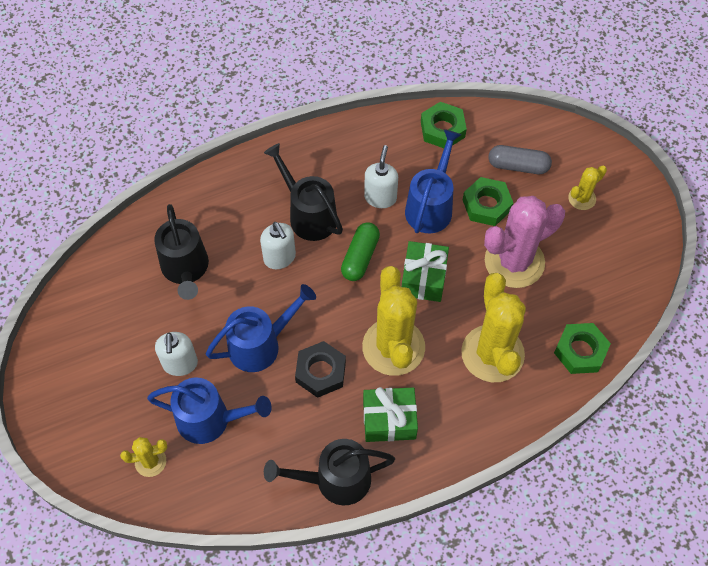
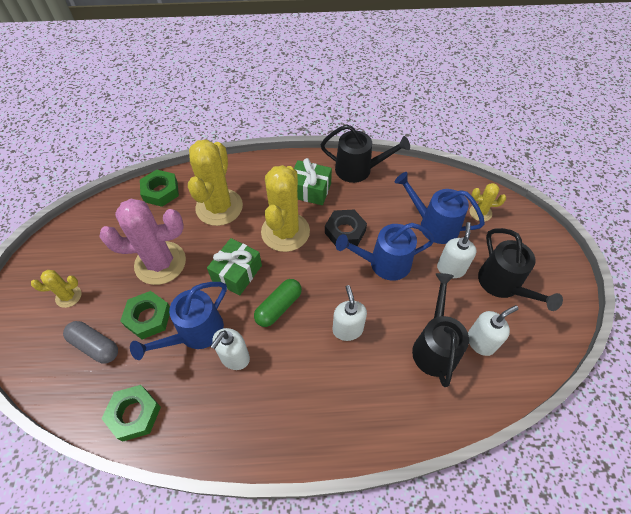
camera: 160 degrees left, 5 degrees down
black watering can [264,143,343,241] -> black watering can moved to [478,228,563,311]
none -> white soap dispenser [468,305,519,356]

